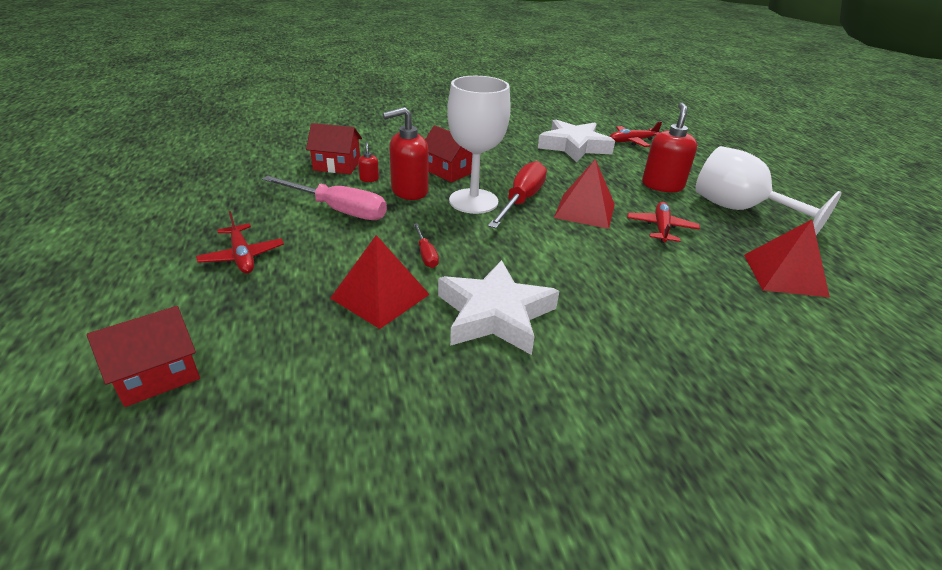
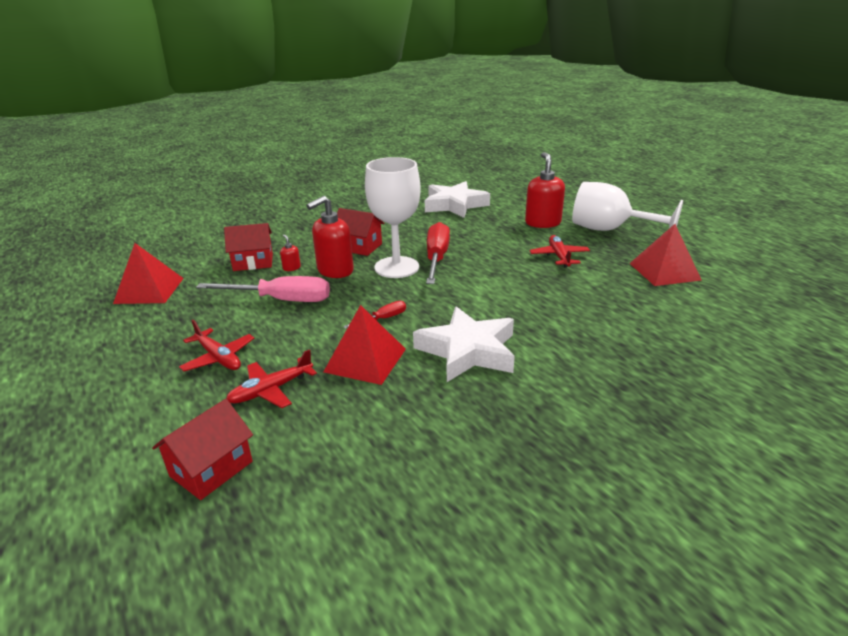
camera: 15 degrees left, 5 degrees down
red screwdriver [413,223,439,268] -> red screwdriver turned 90 degrees counterclockwise [343,301,406,329]
red pyramid [554,159,615,229] -> red pyramid moved to [113,243,184,304]
red plane [610,121,662,147] -> red plane moved to [226,349,317,408]

